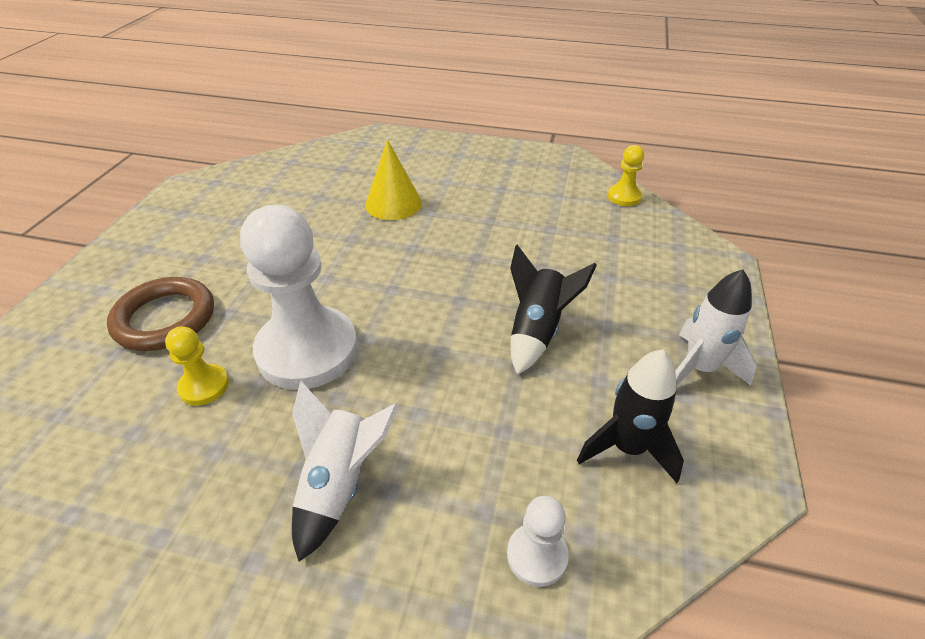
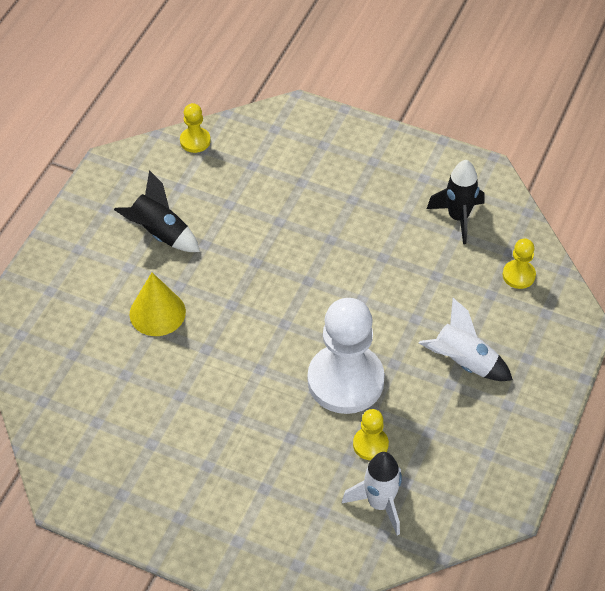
camera: 80 degrees left, 10 degrees up
brown ring [107,277,214,351] -> none
white pawn [507,495,569,587] -> yellow pawn [503,239,536,289]
black rocket [510,245,597,375] -> black rocket moved to [114,170,200,252]
white rocket [675,269,757,385] -> white rocket moved to [342,452,402,535]

